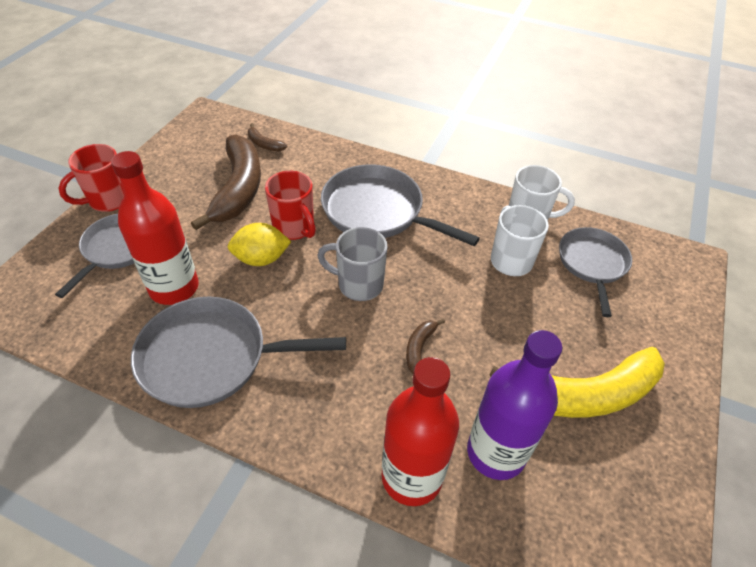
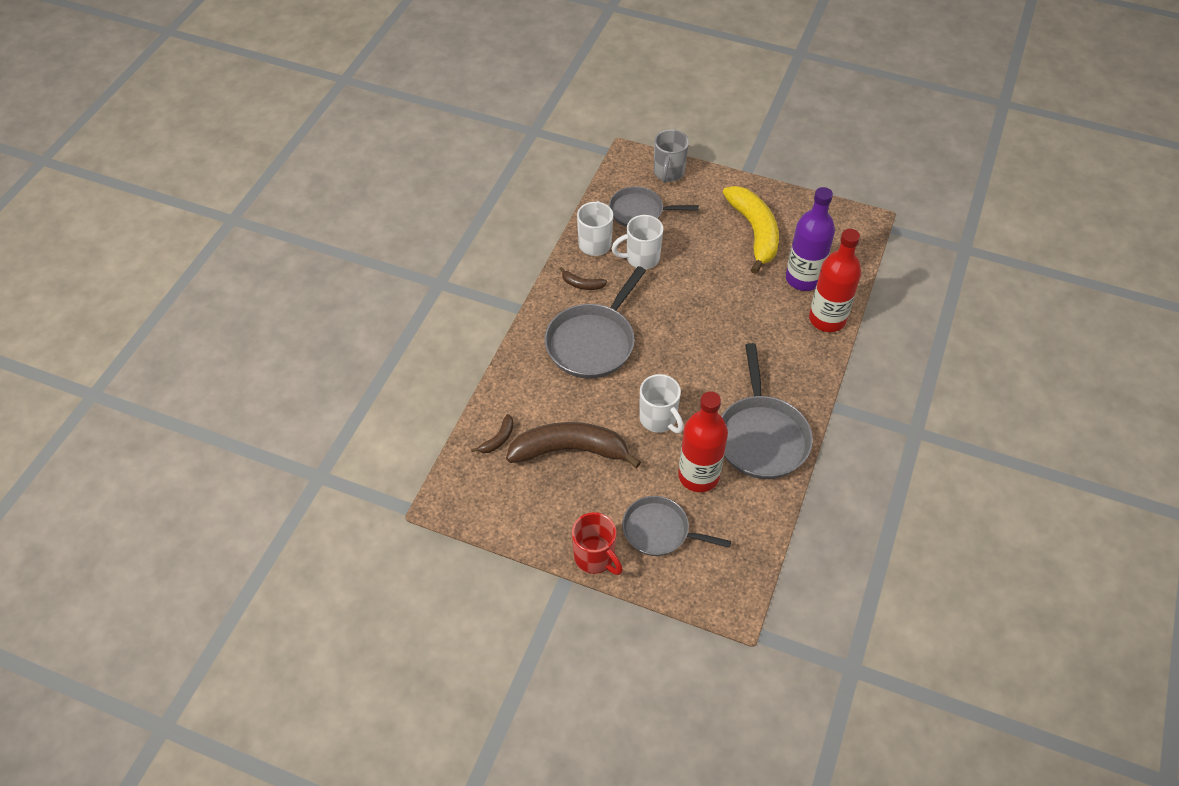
camera: 90 degrees left, 5 degrees up
yellow lemon [228,223,291,266] -> white mug [639,374,684,433]
red mug [265,171,316,240] -> none
grey mug [317,227,387,301] -> grey mug moved to [654,129,689,183]
brown banana [406,319,445,374] -> brown banana moved to [559,267,607,290]

